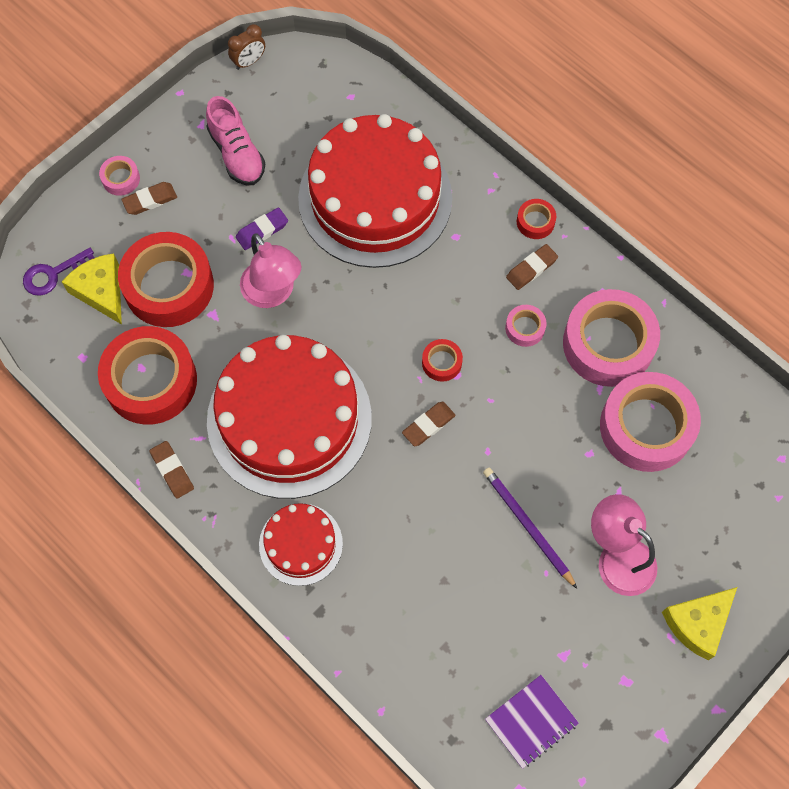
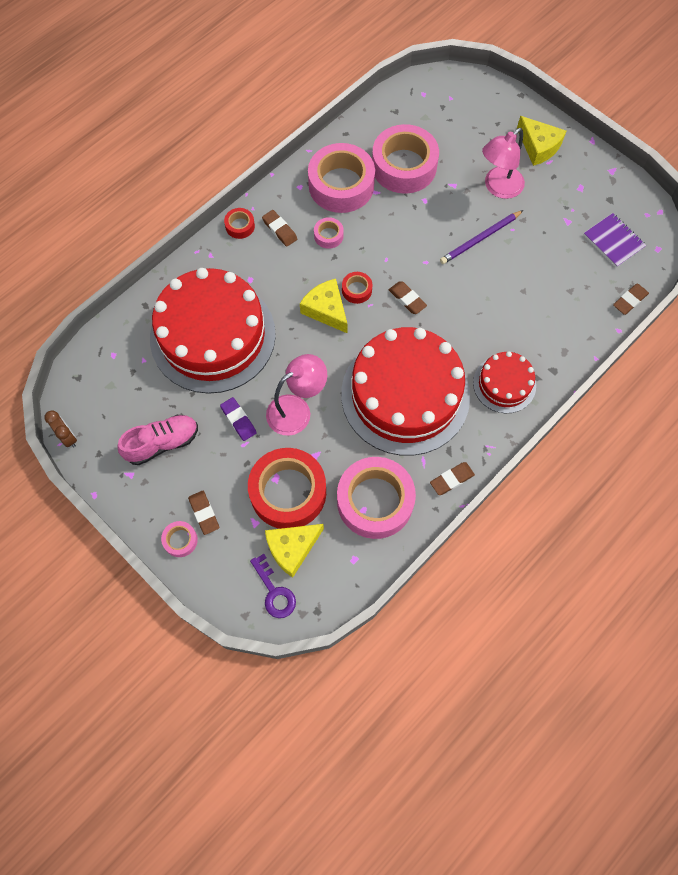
camera: 90 degrees left, 0 degrees up
red tape [98,326,197,425] -> pink tape [337,457,416,539]
none -> yellow cheese [300,279,348,333]
none -> brown eraser [613,284,649,315]

